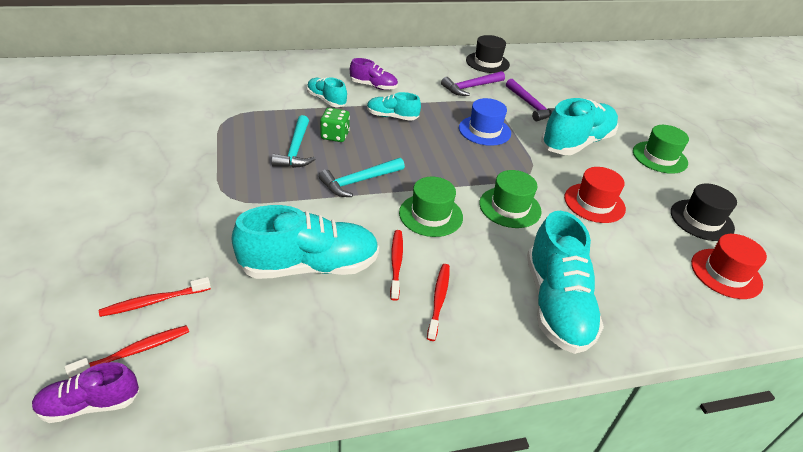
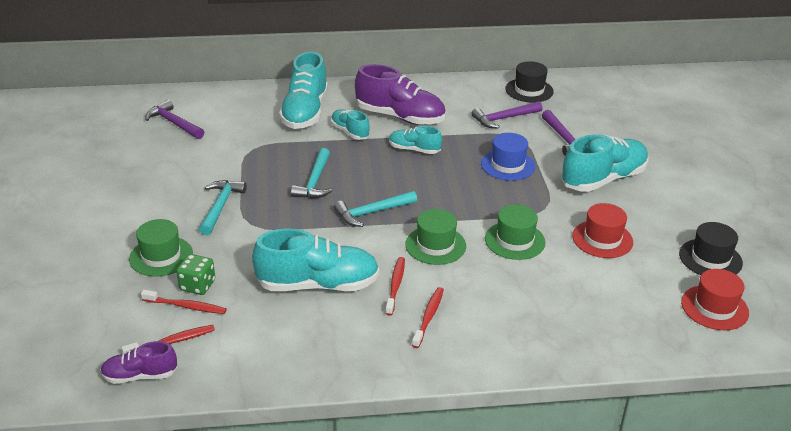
camera: 10 degrees right, 5 degrees down
red toothbrush [99,277,211,317] -> red toothbrush turned 150 degrees counterclockwise [141,290,227,314]
green dice [320,108,350,142] -> green dice moved to [176,254,215,295]
purple shoe [350,58,398,90] -> purple shoe [355,64,446,125], size x1.85
turquoise shoe [527,211,604,354] -> turquoise shoe moved to [279,51,328,129]
green hat [633,125,689,174] -> green hat moved to [129,219,193,277]
none -> purple hammer [145,100,204,139]
none -> turquoise hammer [199,180,247,235]

